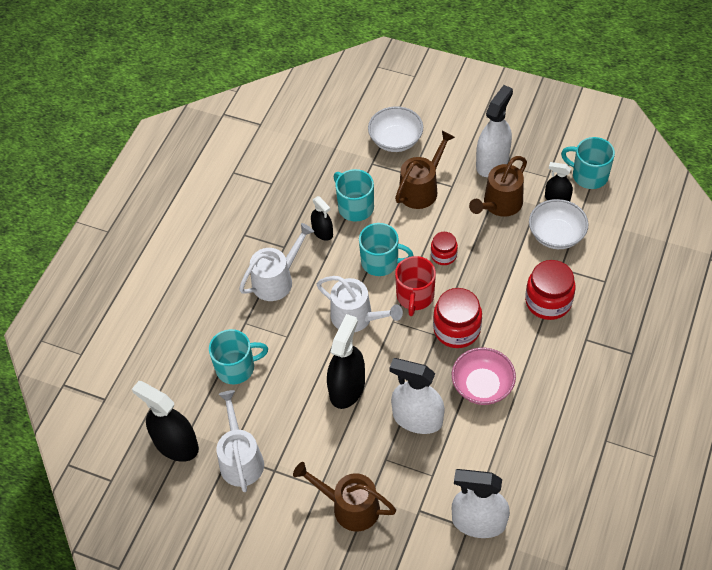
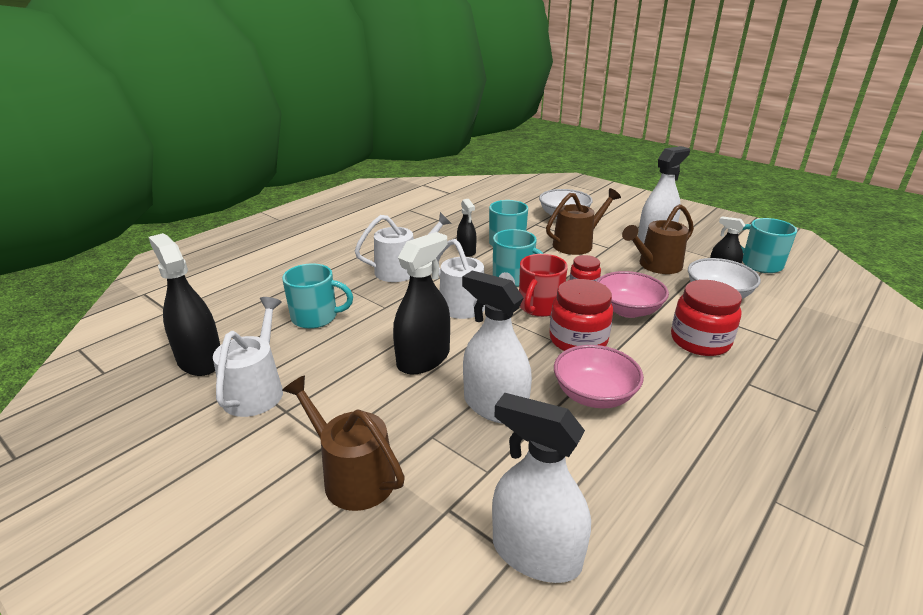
camera: 15 degrees right, 25 degrees down
none -> pink bowl [597,271,669,318]

